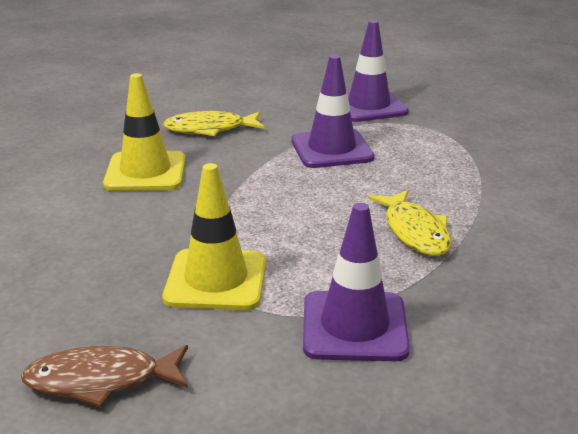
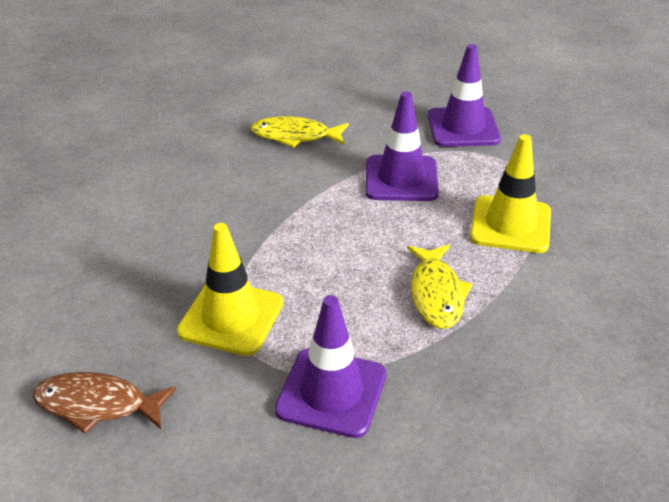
camera: 15 degrees right, 10 degrees up
yellow traffic cone [103,73,186,191] -> yellow traffic cone moved to [470,134,551,253]

